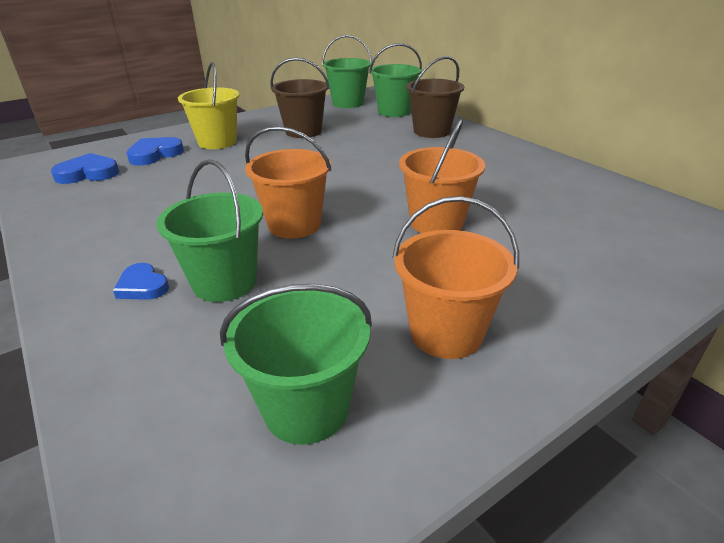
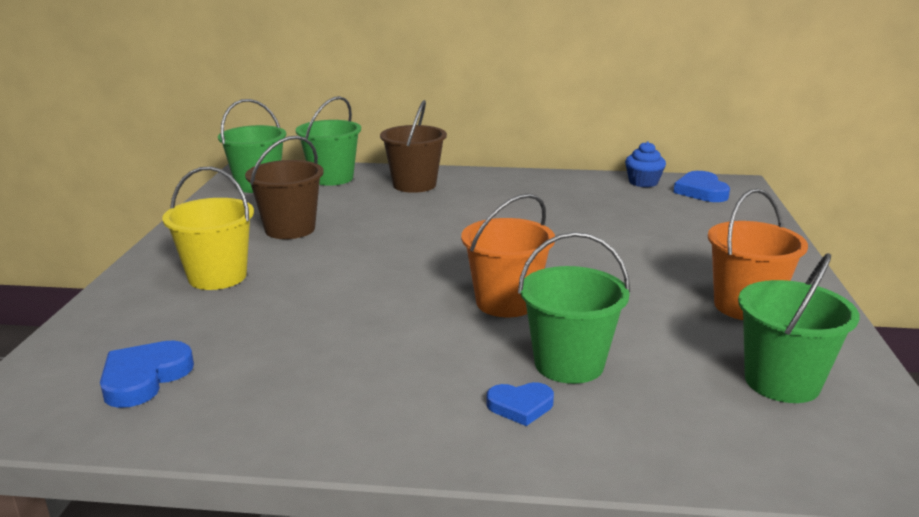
camera: 50 degrees left, 10 degrees down
blue heart [126,137,184,166] -> blue heart moved to [673,171,730,202]
orange bucket [399,119,485,233] -> none
none -> blue cupcake [625,141,666,187]

